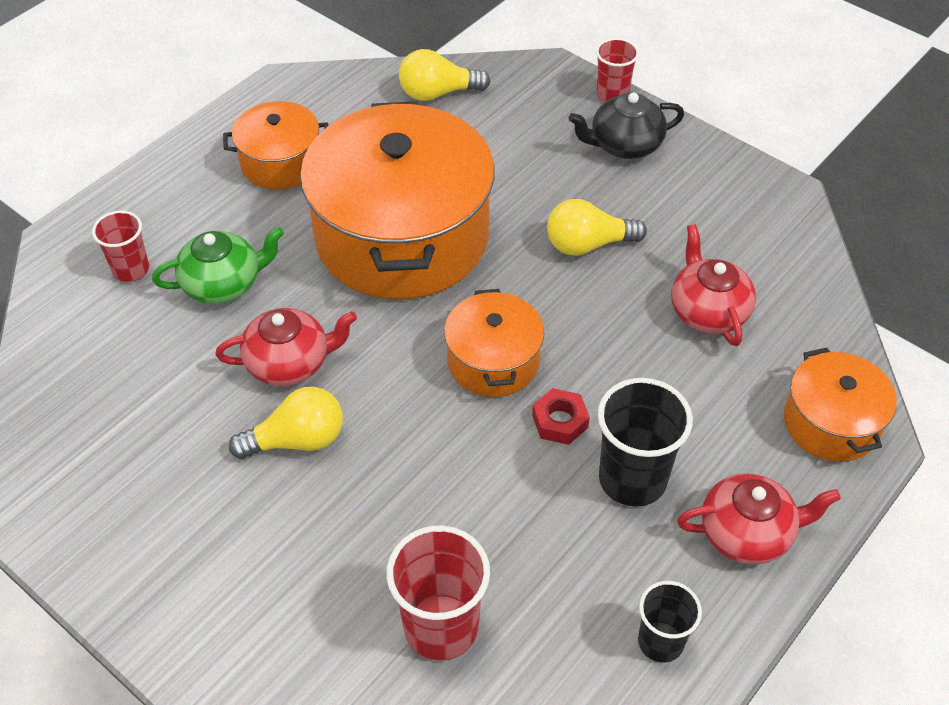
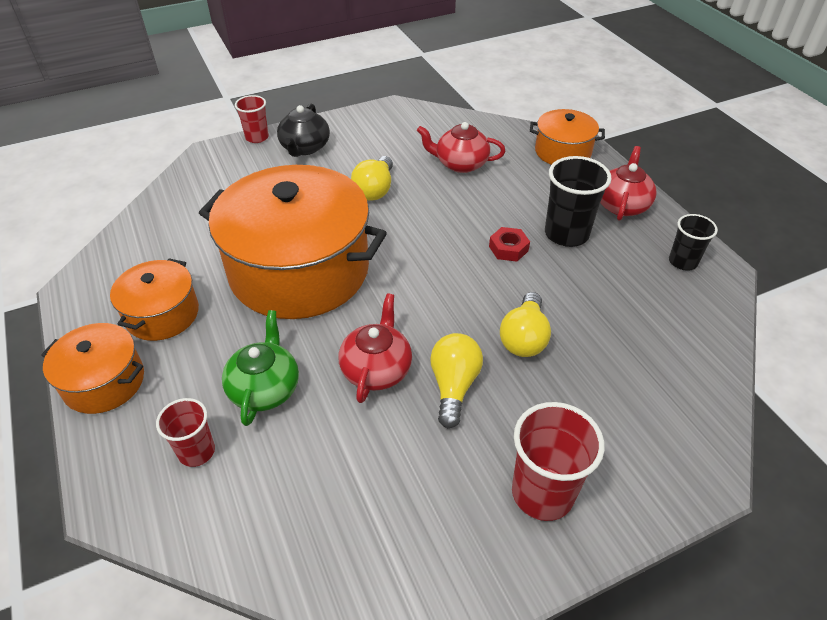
camera: 65 degrees left, 5 degrees down
red cup [386,525,490,661] -> red cup moved to [512,402,605,521]
yellow light bulb [399,49,491,101] -> yellow light bulb moved to [500,292,551,357]
orange pot [444,289,544,397] -> orange pot moved to [41,323,144,414]

